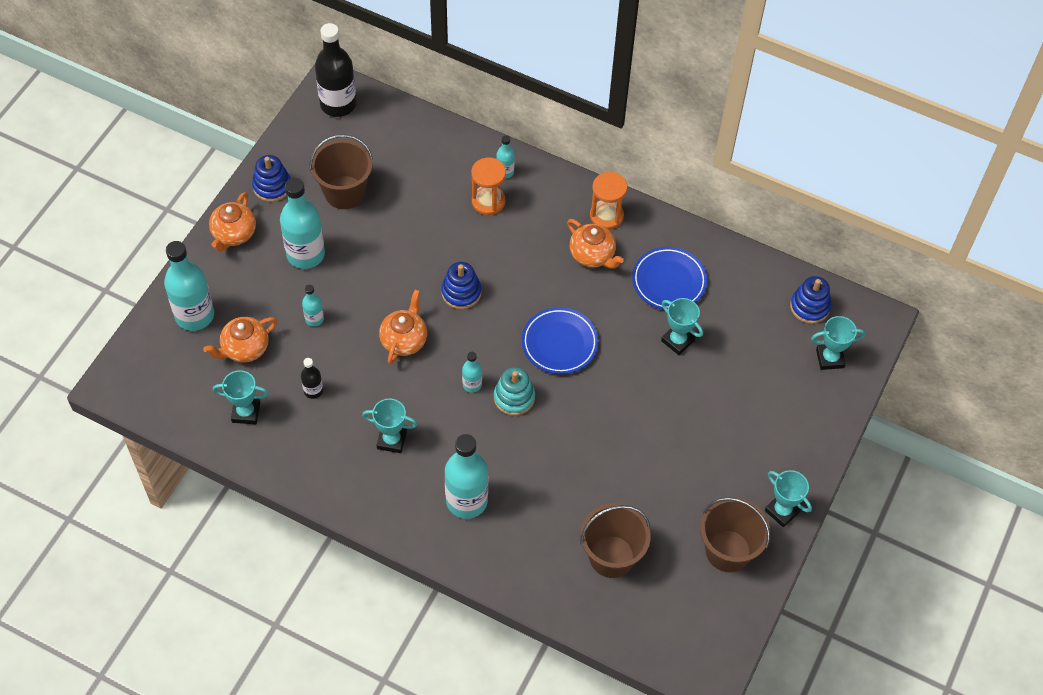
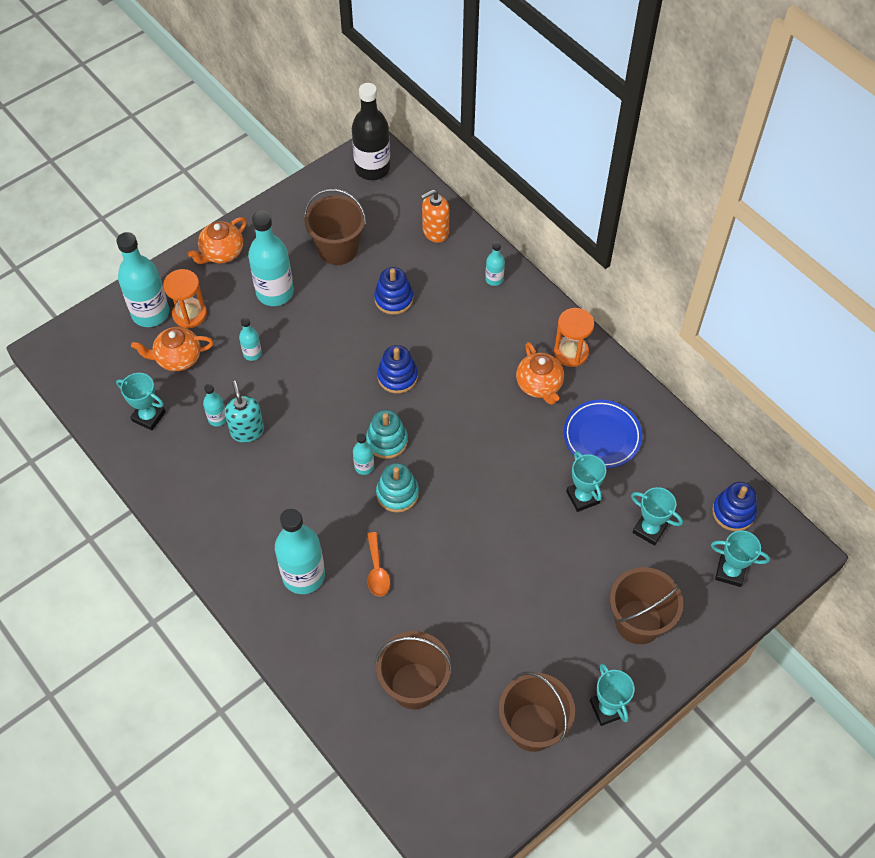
camera: 25 degrees right, 0 degrees up
blue stacking toy [252,155,291,202] -> blue stacking toy moved to [374,267,413,315]
black bottle [301,358,323,399] -> turquoise bottle [203,384,226,426]
turquoise trophy [362,398,418,453] -> turquoise trophy moved to [631,487,683,546]
orange teapot [379,290,427,364] -> none
orange hourglass [471,158,506,215] -> orange hourglass moved to [163,269,207,328]
blue plate [522,307,599,374] -> none
none -> turquoise soap dispenser [225,381,264,443]
none -> turquoise stacking toy [366,410,408,459]
none -> orange spoon [367,532,390,596]
none -> orange soap dispenser [421,189,449,243]
none -> brown bucket [610,567,683,644]

